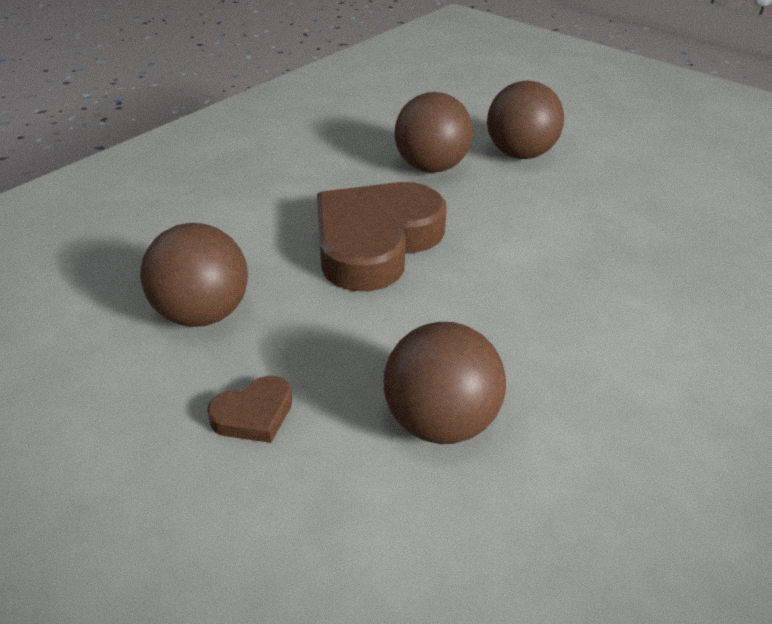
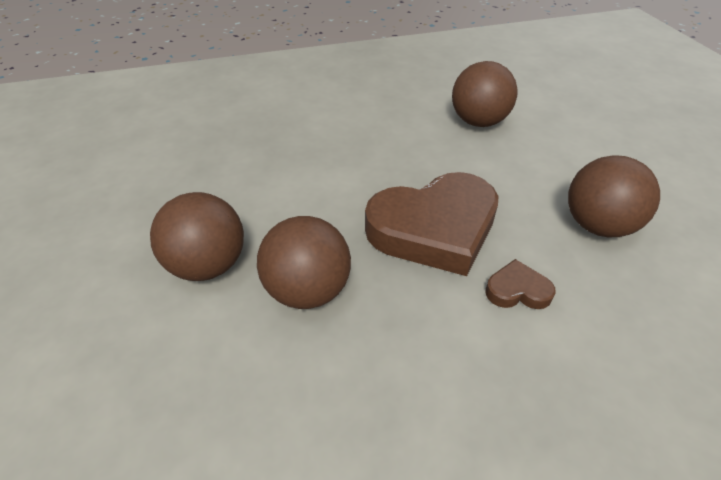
camera: 145 degrees left, 5 degrees up
brown heart [207,376,292,443] -> brown heart moved to [485,259,556,309]

